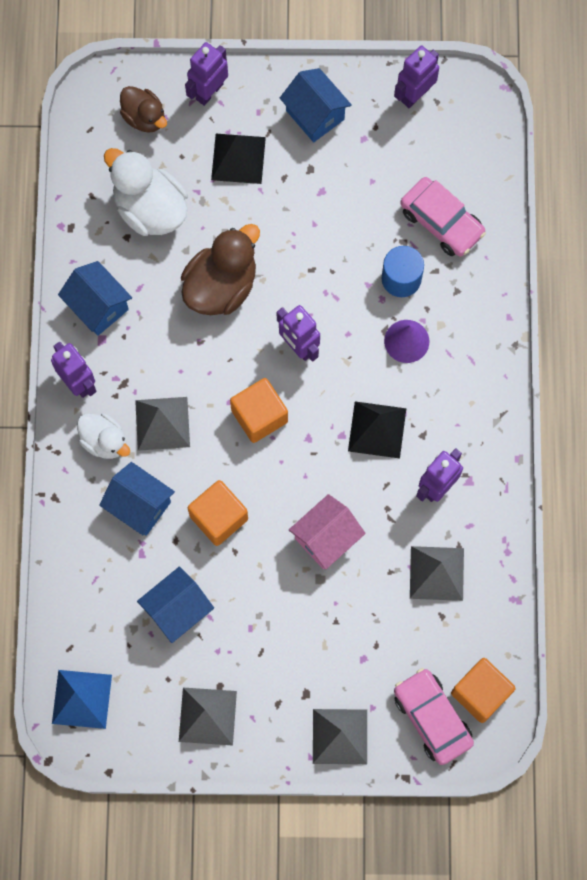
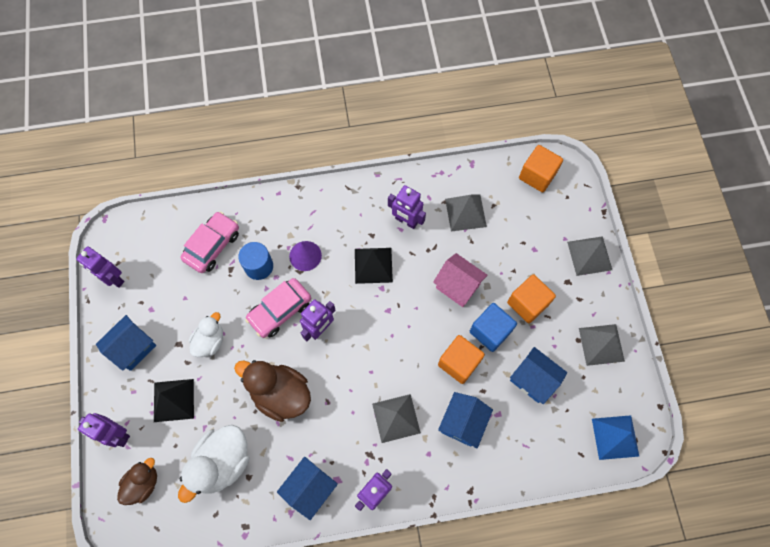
camera: 100 degrees left, 5 degrees down
white duck [77,414,130,459] -> white duck moved to [189,312,223,357]
orange cube [230,378,288,443] -> orange cube moved to [507,274,556,323]
pink car [394,668,474,765] -> pink car moved to [245,278,311,338]
none -> blue cube [470,303,517,352]

